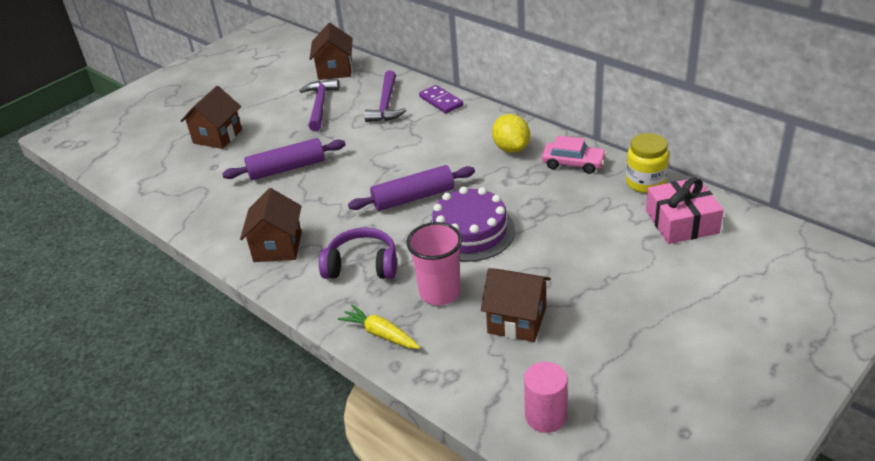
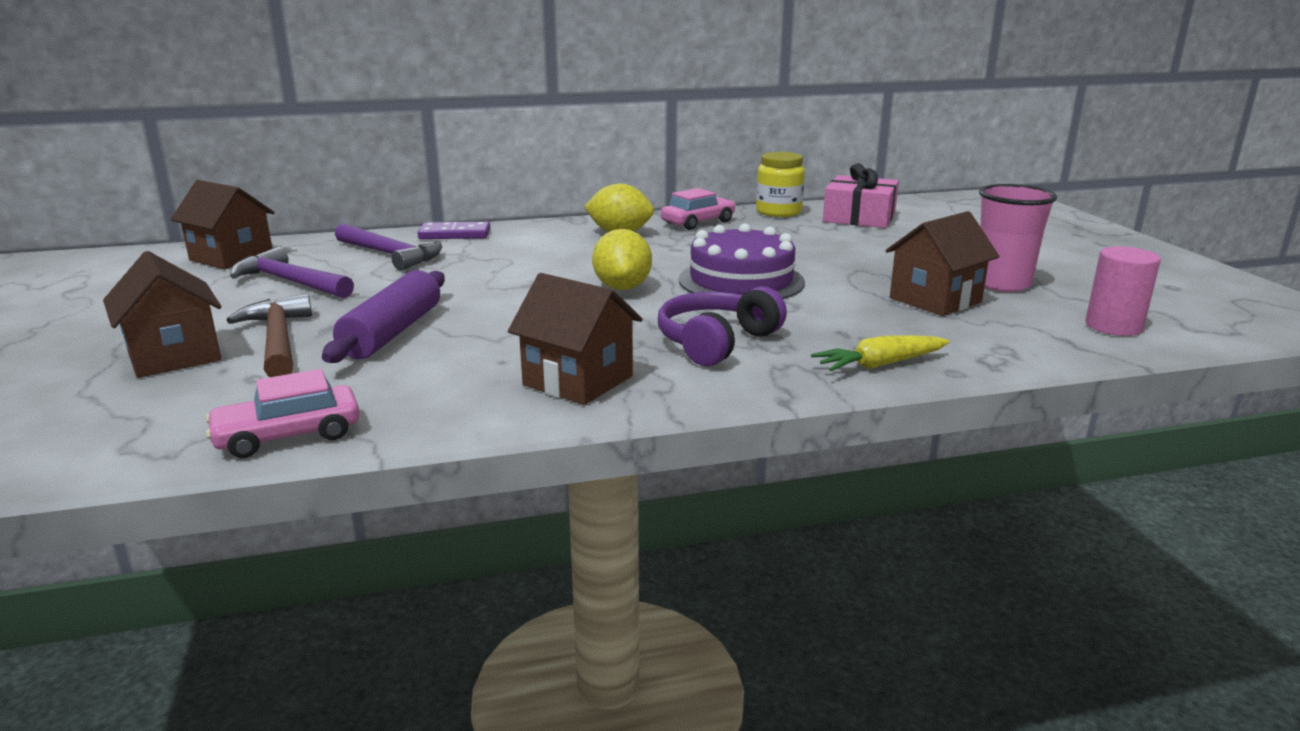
camera: 60 degrees left, 15 degrees down
purple rolling pin [348,165,475,211] -> yellow lemon [592,229,652,290]
pink cup [406,222,462,305] -> pink cup moved to [979,184,1057,292]
none -> pink car [205,369,360,458]
none -> brown hammer [227,293,312,377]

